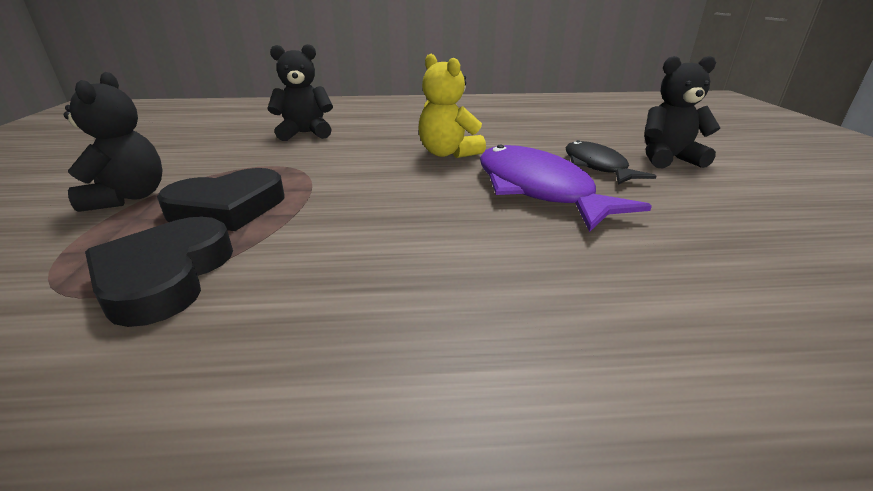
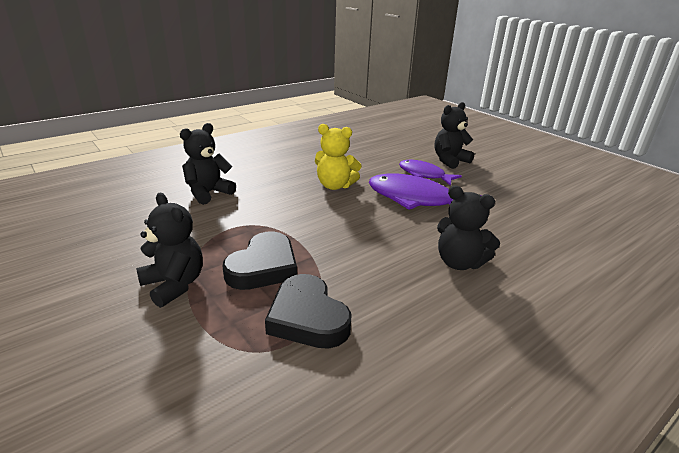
camera: 35 degrees left, 0 degrees up
black fish [565,140,657,185] -> purple fish [399,160,462,186]
none -> black teddy bear [437,185,500,270]

